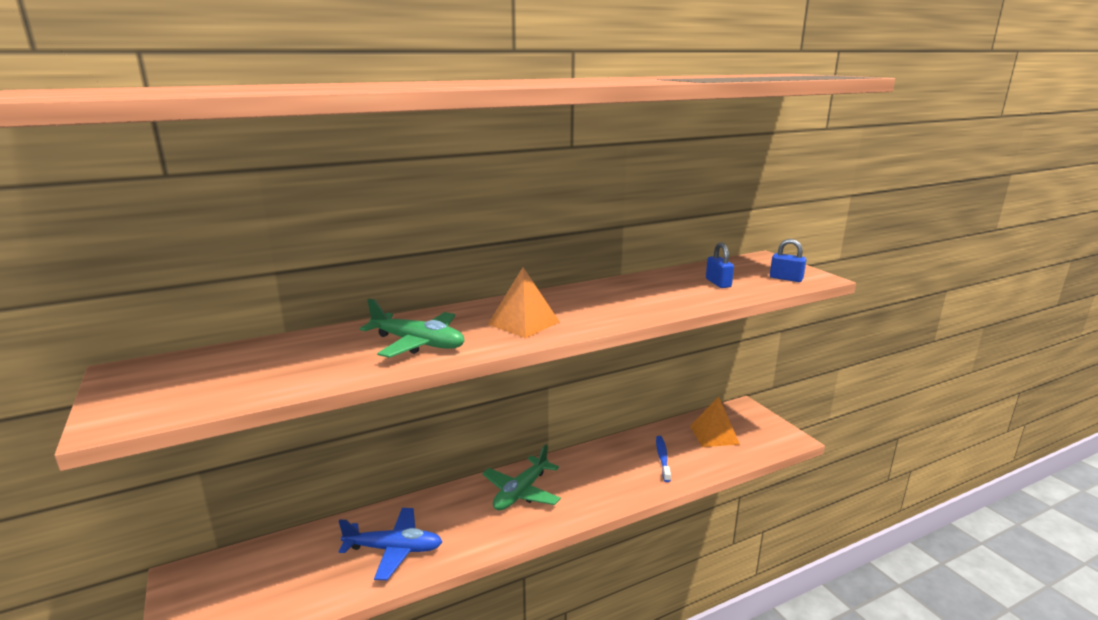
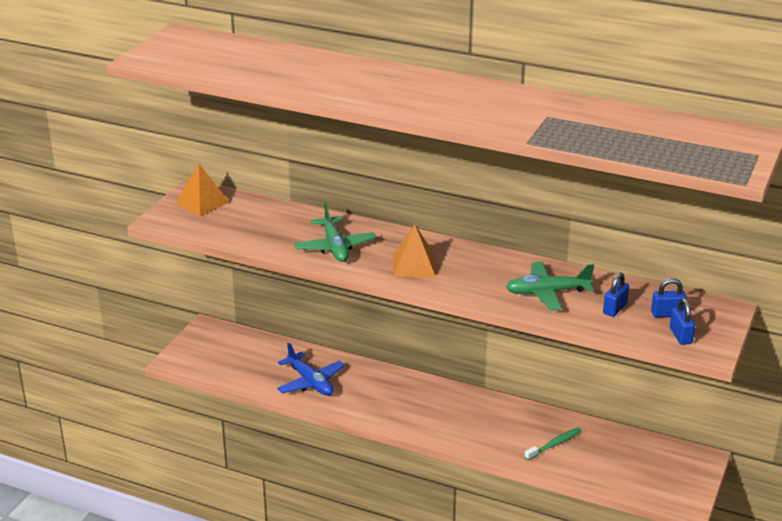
camera: 50 degrees right, 10 degrees up
green plane [482,445,561,510] -> green plane moved to [506,262,594,310]
blue toothbrush [656,436,671,482] -> green toothbrush [524,428,582,460]
orange pyramid [690,397,740,447] -> orange pyramid moved to [176,164,230,216]
none -> blue padlock [651,278,687,317]

